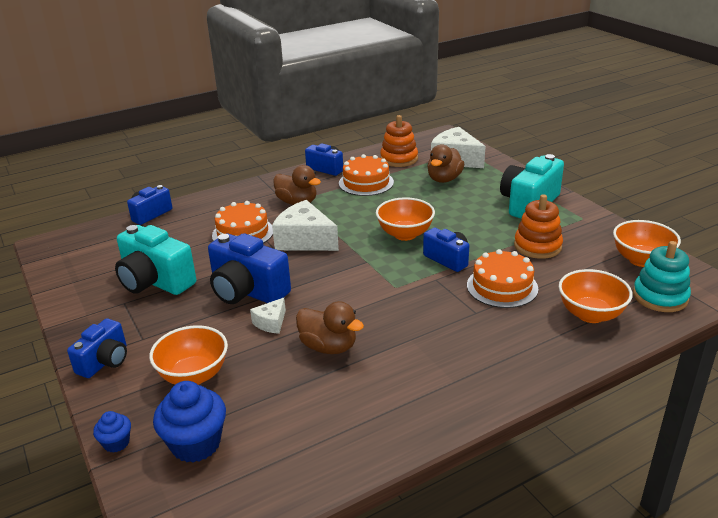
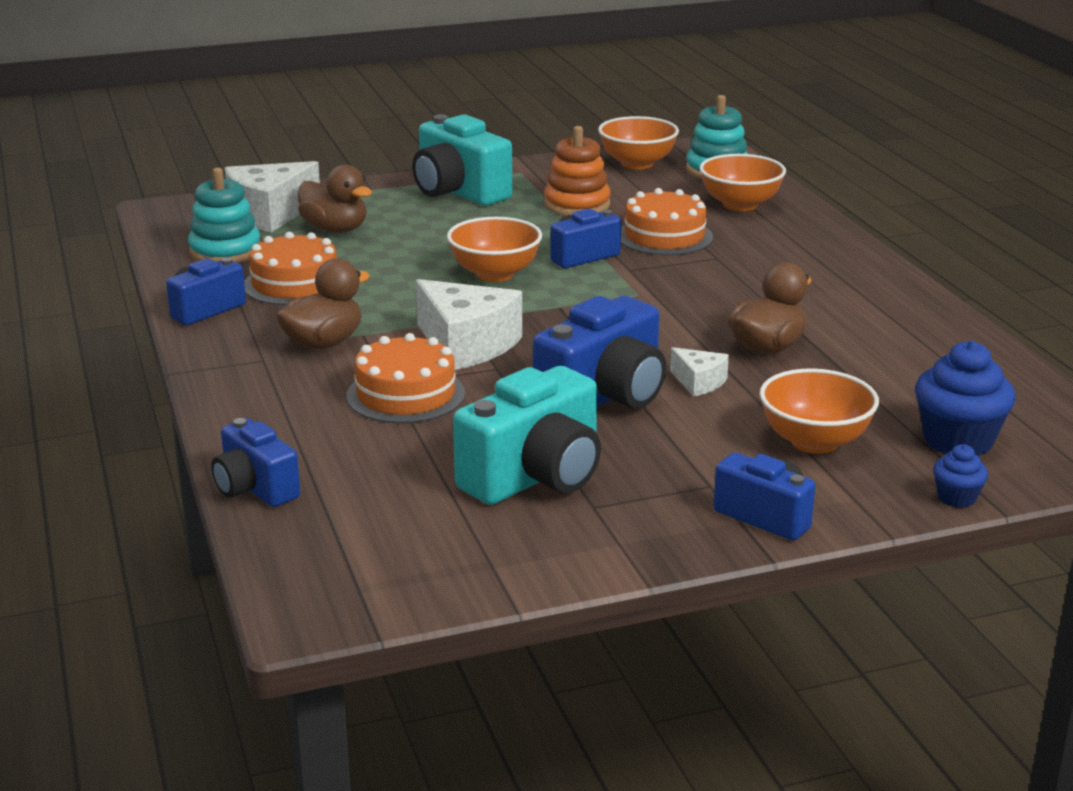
camera: 80 degrees left, 5 degrees down
white cheese [272,200,339,251] -> white cheese turned 90 degrees counterclockwise [416,279,522,370]
orange stacking toy [380,115,418,167] -> turquoise stacking toy [188,168,260,263]

